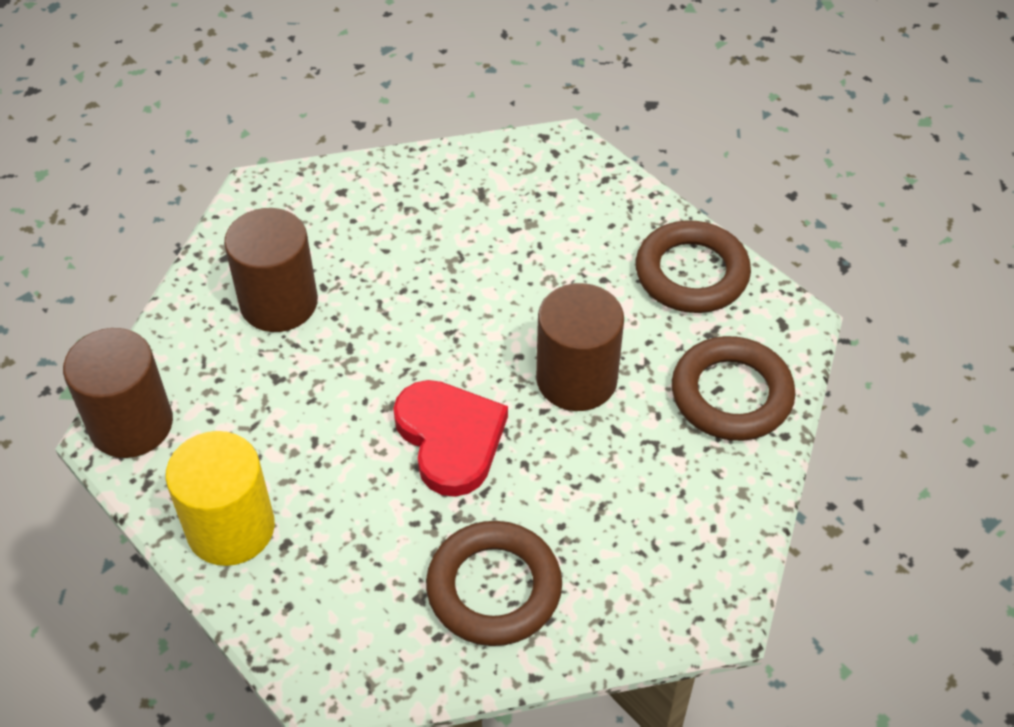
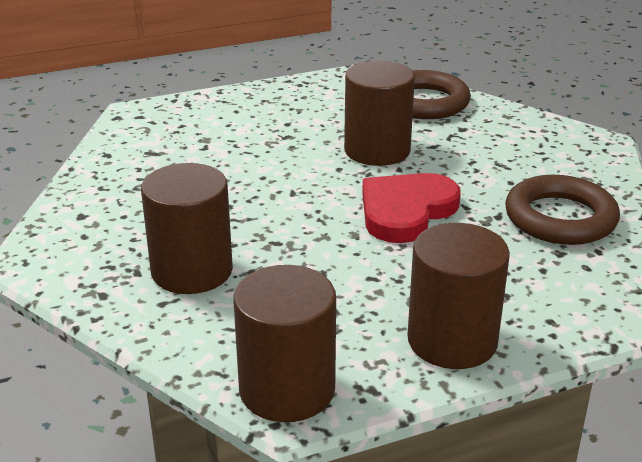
camera: 70 degrees left, 20 degrees down
yellow cylinder [165,431,275,566] -> brown cylinder [408,223,510,369]
red heart [393,380,508,497] -> red heart turned 45 degrees counterclockwise [362,173,461,243]
brown ring [636,220,751,313] -> none

